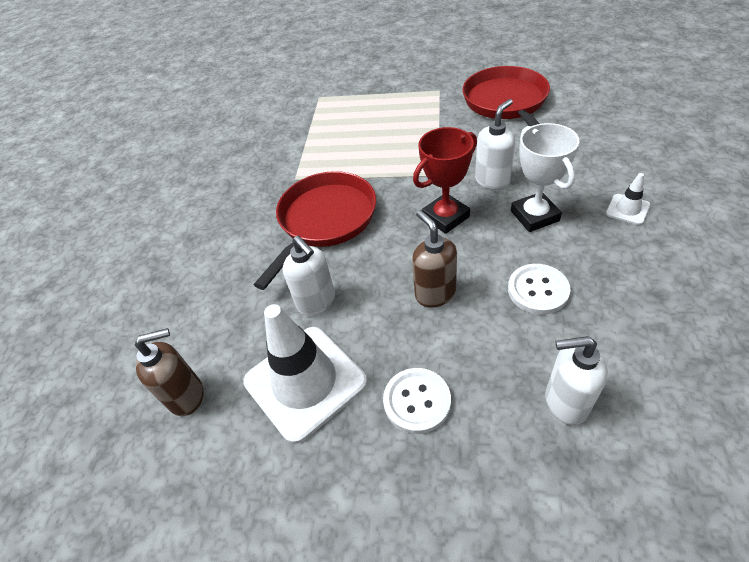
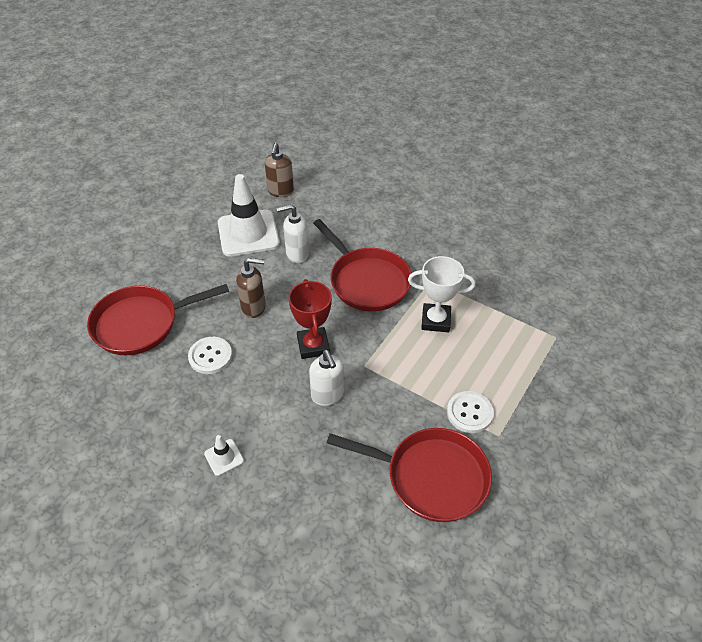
camera: 110 degrees right, 0 degrees up
white button [383,368,451,434] -> white button moved to [447,391,494,433]
white trophy [511,123,579,232] -> white trophy moved to [408,256,476,332]
white soap dispenser [545,336,607,425] -> red pan [87,284,229,355]

